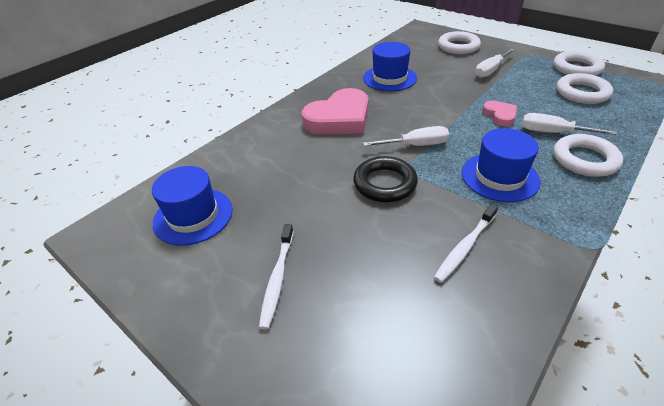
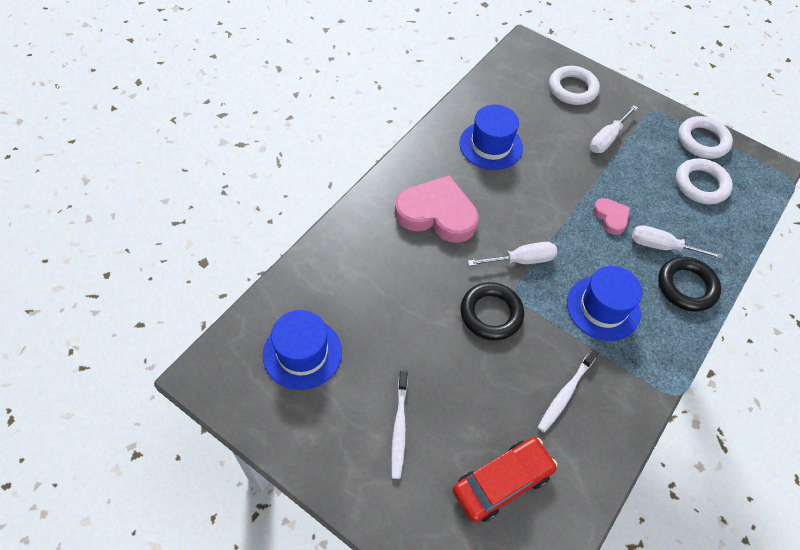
camera: 10 degrees left, 15 degrees up
pink heart [302,88,369,134] -> pink heart turned 120 degrees counterclockwise [395,175,479,243]
white ring [554,134,623,177] -> black ring [658,257,721,312]
none -> red car [453,437,558,523]

